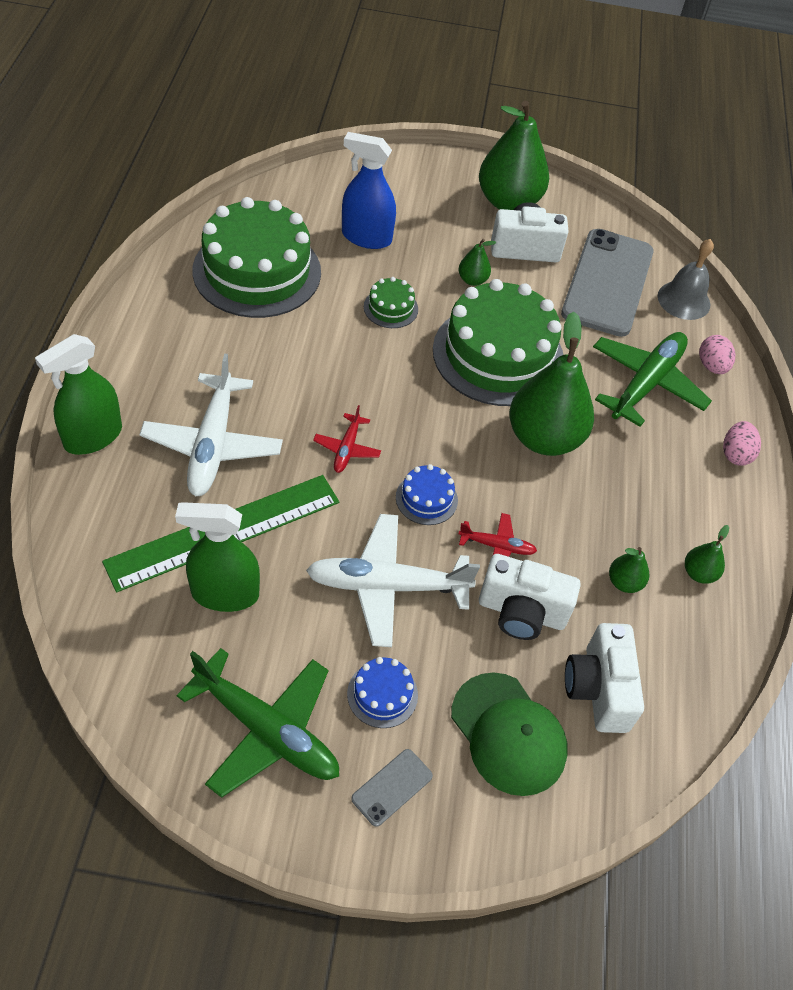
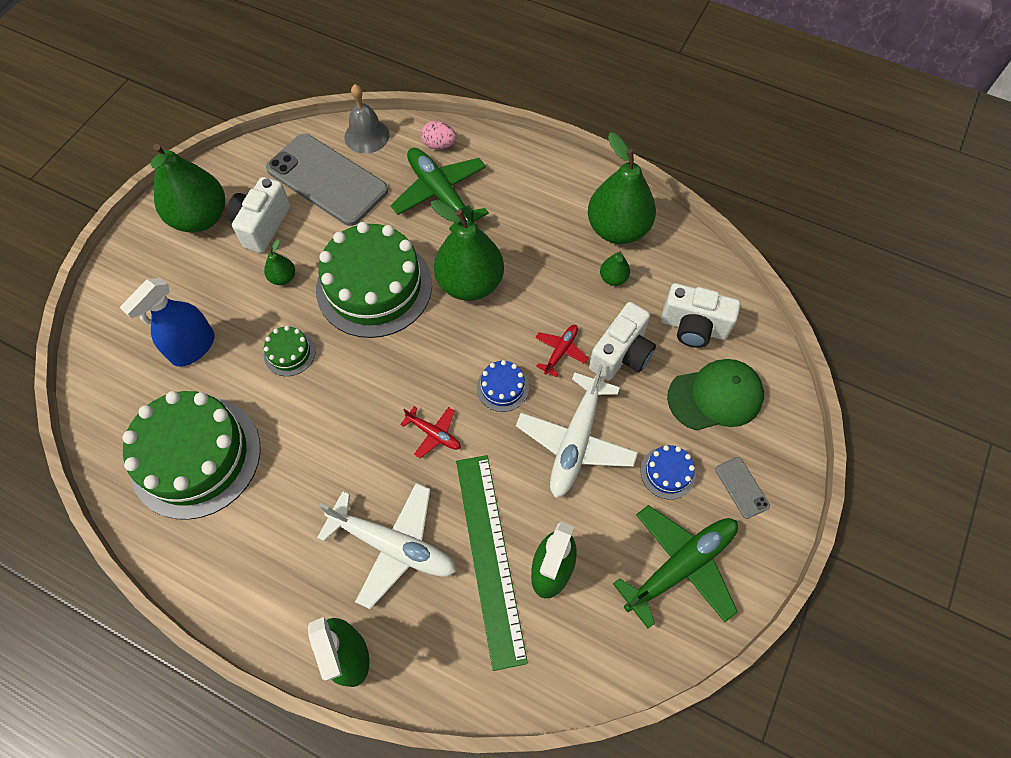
camera: 65 degrees left, 10 degrees up
green pear [685,525,729,584] -> green pear [588,132,656,244], size x2.28
pink egg [723,421,761,466] -> none

